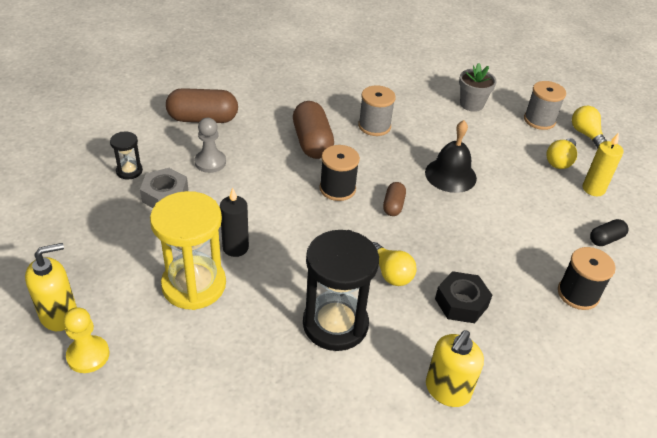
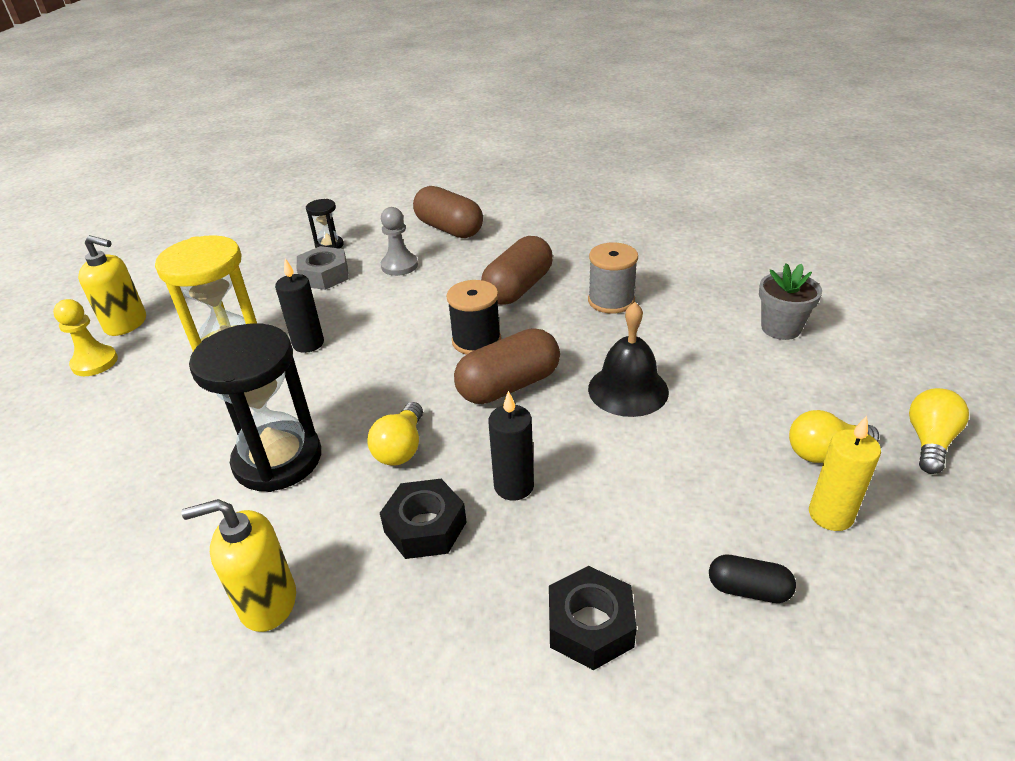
camera: 50 degrees right, 5 degrees down
brown capsule [383,182,406,216] -> brown capsule [454,328,560,404], size x1.88
grey spool [524,81,566,130] -> none
black spool [558,247,616,310] -> black nut [549,566,637,670]
none -> black candle [488,391,534,501]

